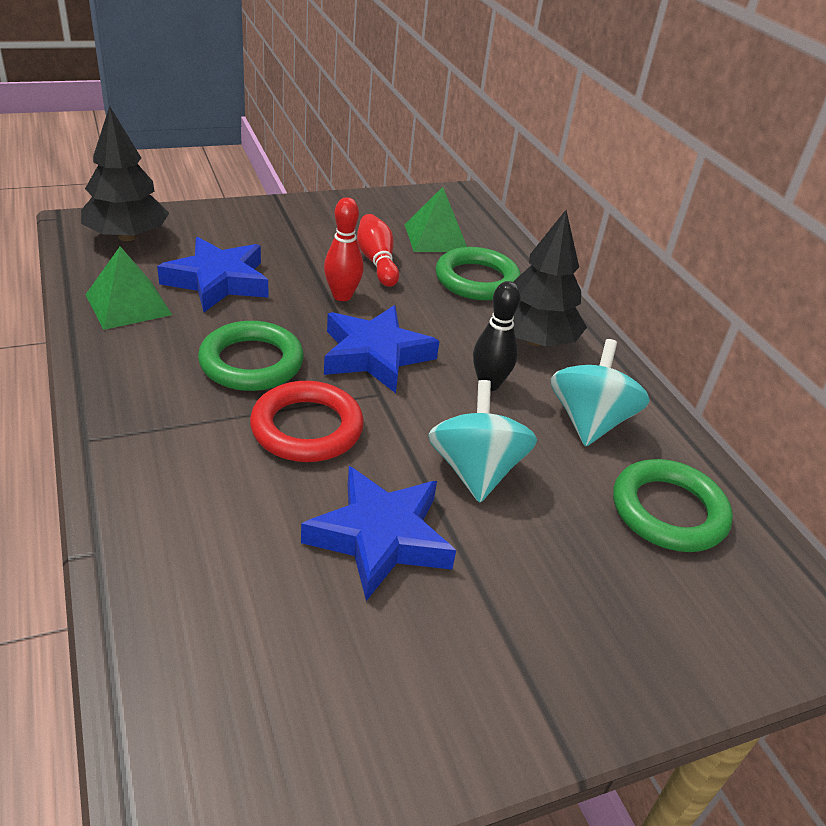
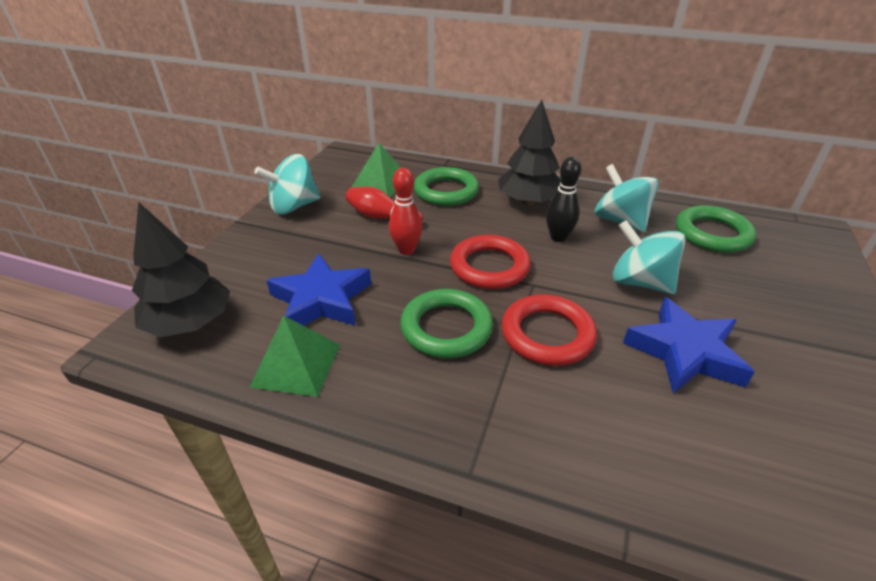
camera: 45 degrees left, 0 degrees up
blue star [324,305,439,393] -> red ring [450,235,531,289]
none -> turquoise spinning top [254,154,320,215]

